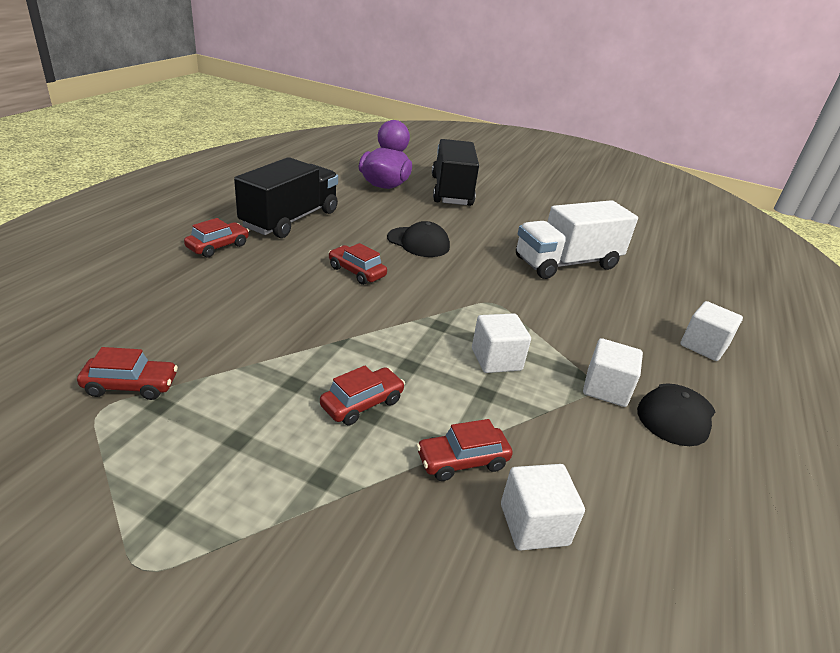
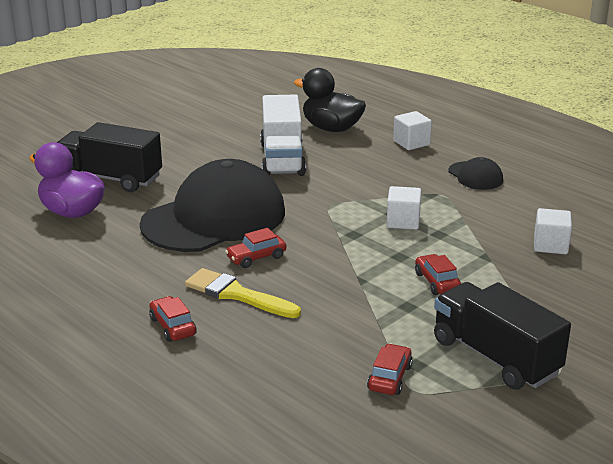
camera: 65 degrees left, 5 degrees down
black truck [234,157,338,238] -> black truck moved to [434,282,571,390]
black cap [387,221,450,257] -> black cap [140,159,285,252], size x2.32
red car [416,419,513,481] -> none
white cube [583,338,643,407] -> none
none -> yellow brush [185,268,301,318]
none -> black duck [294,68,366,132]

